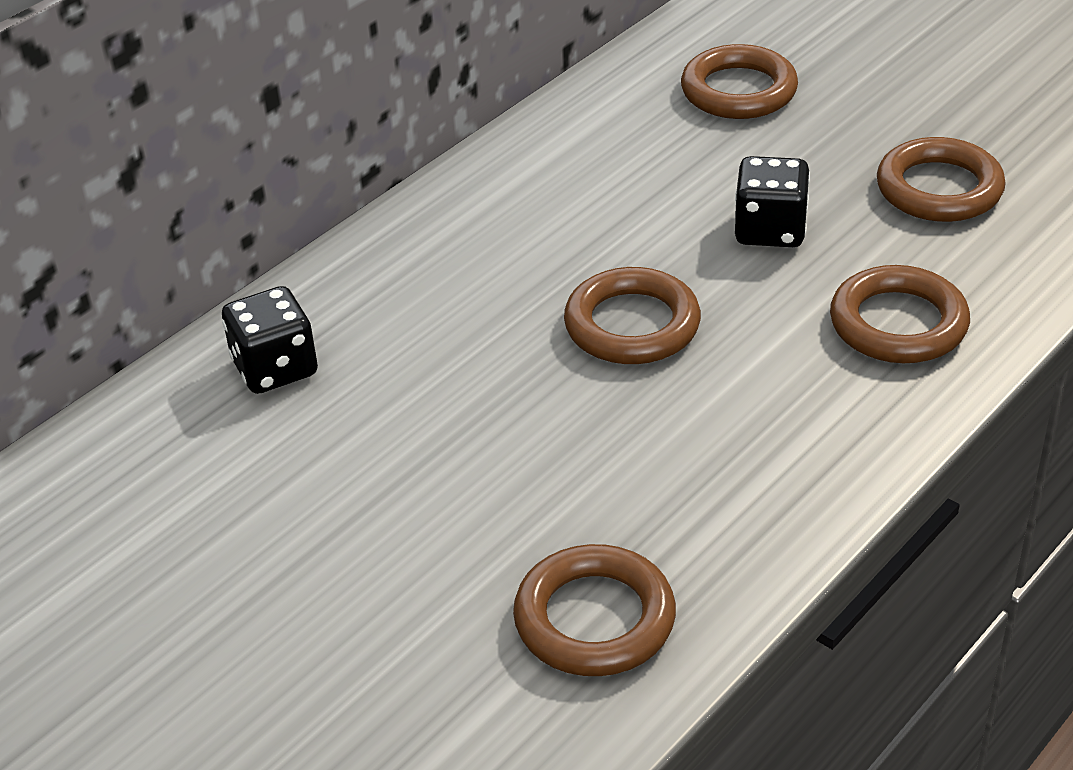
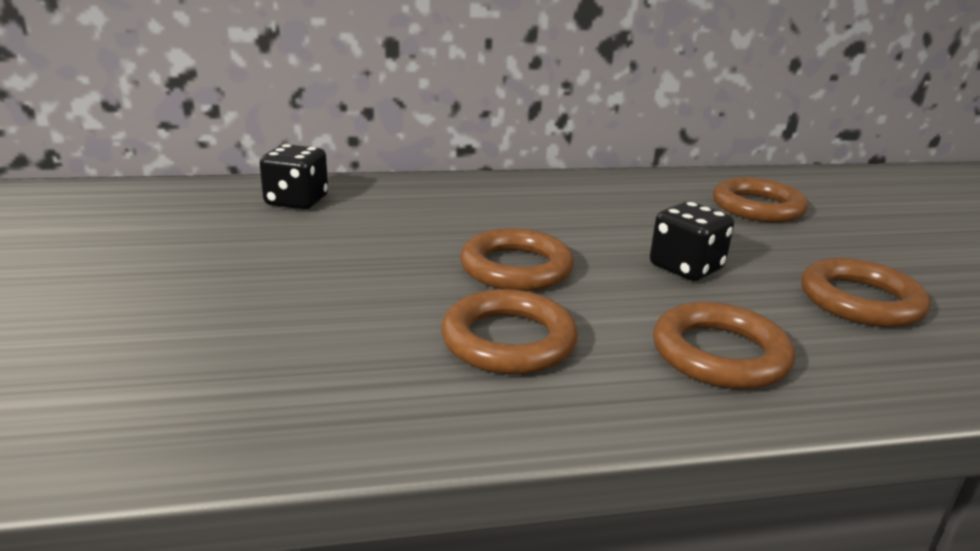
camera: 35 degrees right, 15 degrees down
brown ring [513,544,676,676] -> brown ring moved to [441,289,578,374]

